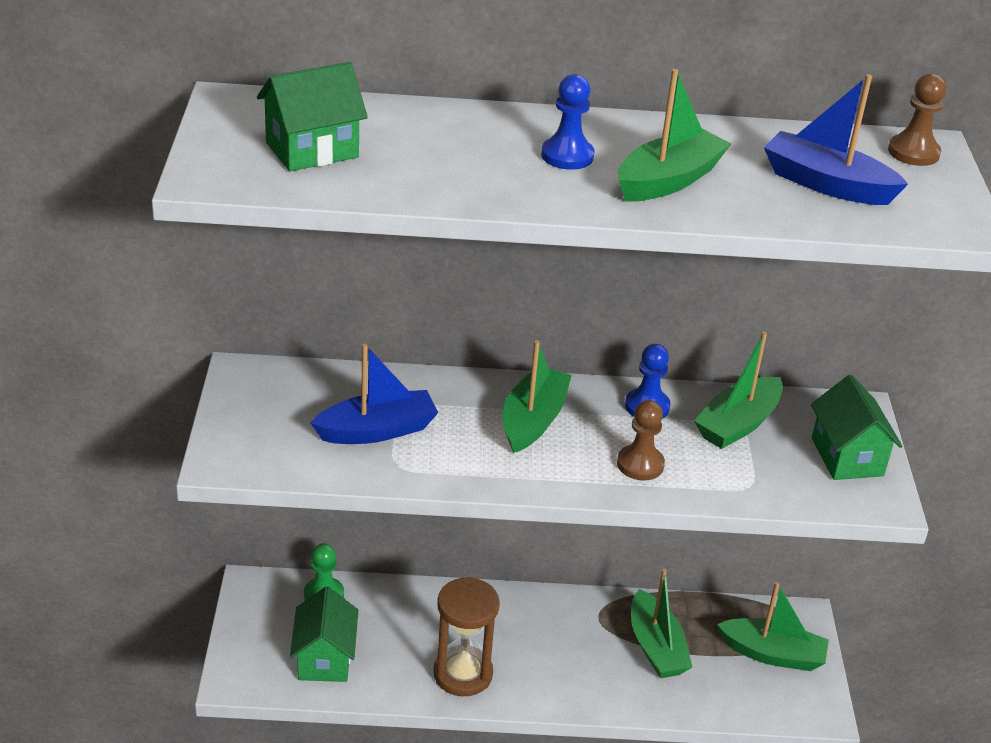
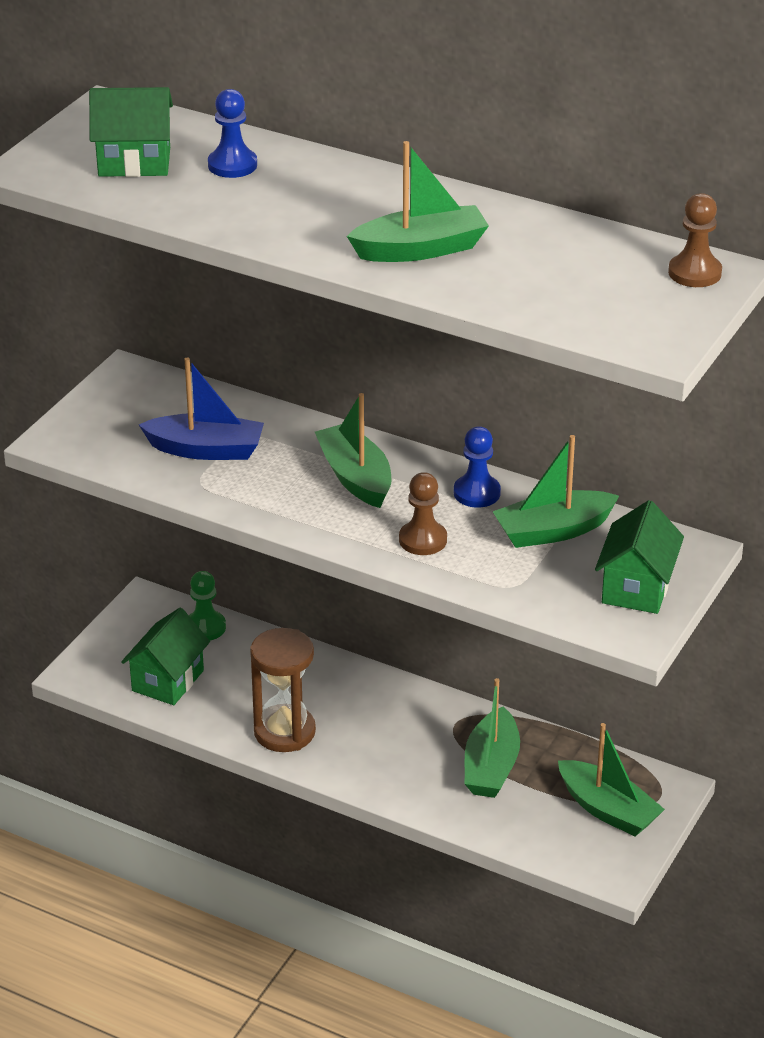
camera: 30 degrees right, 0 degrees up
green boat [503,340,572,453] -> green boat turned 75 degrees counterclockwise [315,393,392,508]
blue pawn [541,74,595,170] -> blue pawn moved to [208,89,257,178]
blue boat [764,74,908,205] -> none

